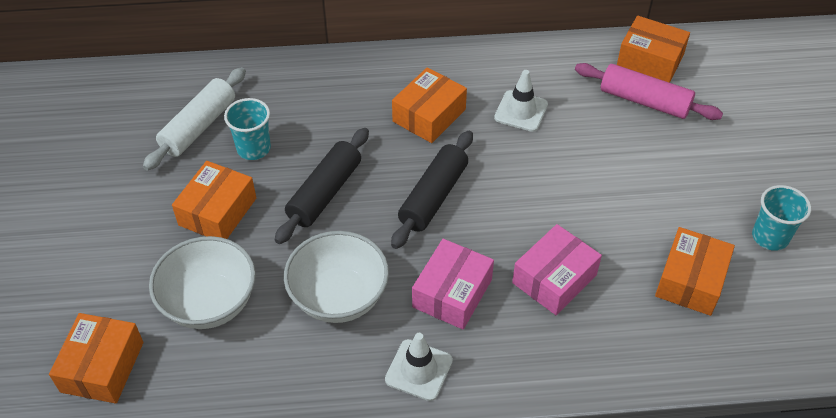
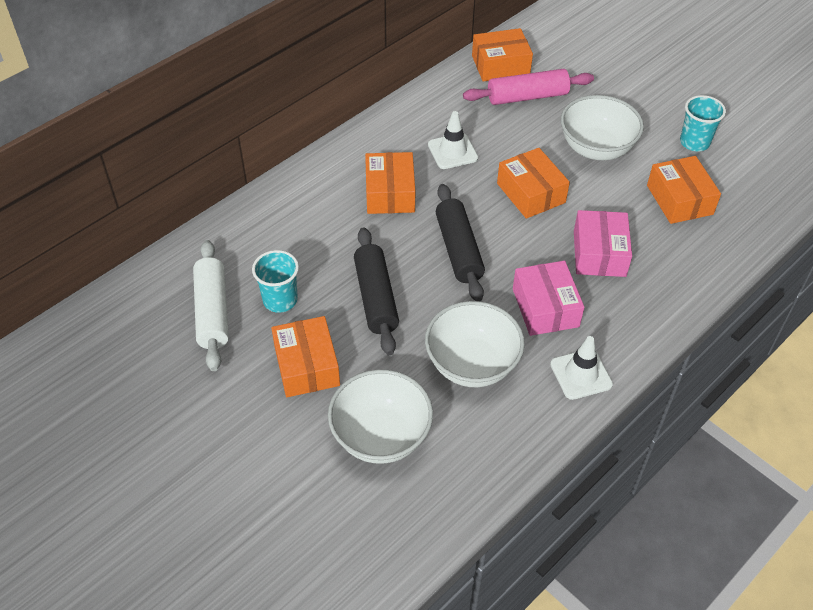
camera: 40 degrees left, 0 degrees up
orange box [49,313,143,404] -> orange box moved to [497,148,570,219]
none -> white bowl [561,95,644,161]

